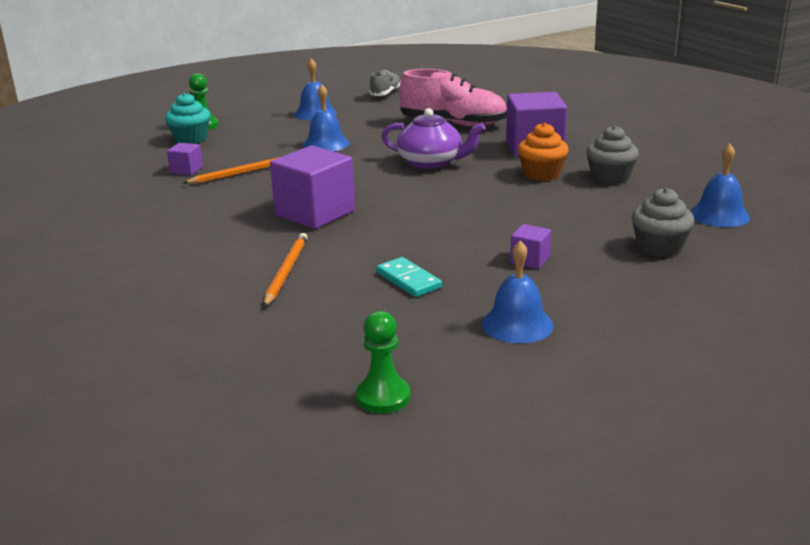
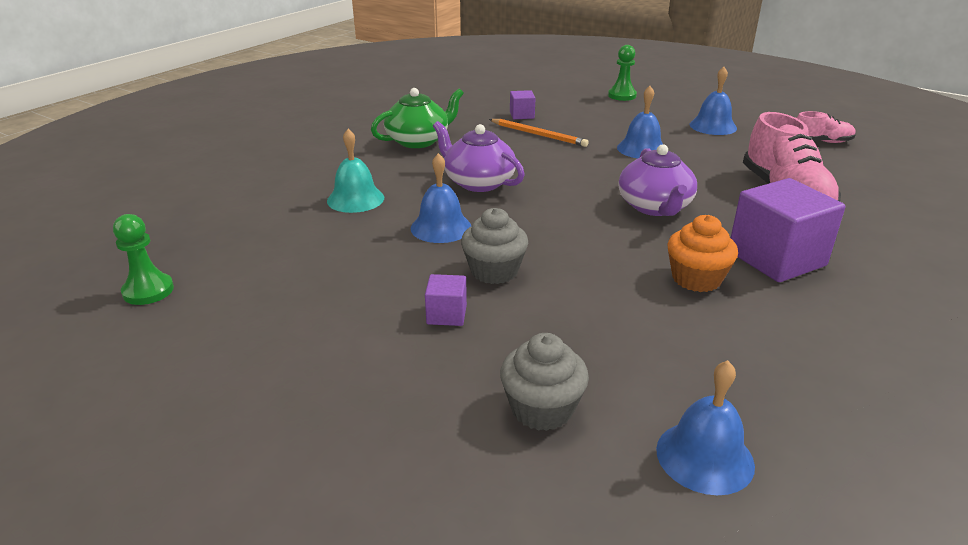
camera: 65 degrees right, 5 degrees up
turquoise cupcake [165,93,210,144] -> none
orange pencil [263,233,308,307] -> turquoise bell [327,129,384,213]
purple cube [270,146,355,229] -> purple teapot [433,121,525,192]
grey shoe [369,70,401,96] -> pink shoe [797,111,856,143]
turquoise domino [376,257,442,297] -> none
blue bell [482,241,554,344] -> blue bell moved to [410,153,471,243]
grey cupcake [586,125,639,185] -> grey cupcake moved to [461,208,528,284]
none -> green teapot [371,88,464,148]

